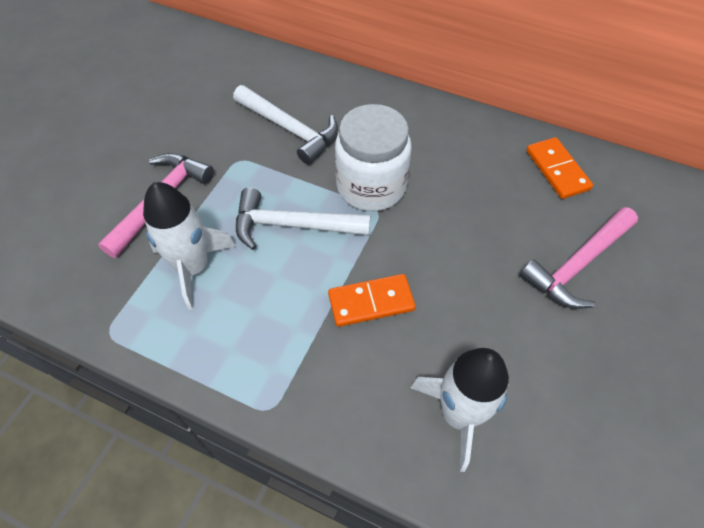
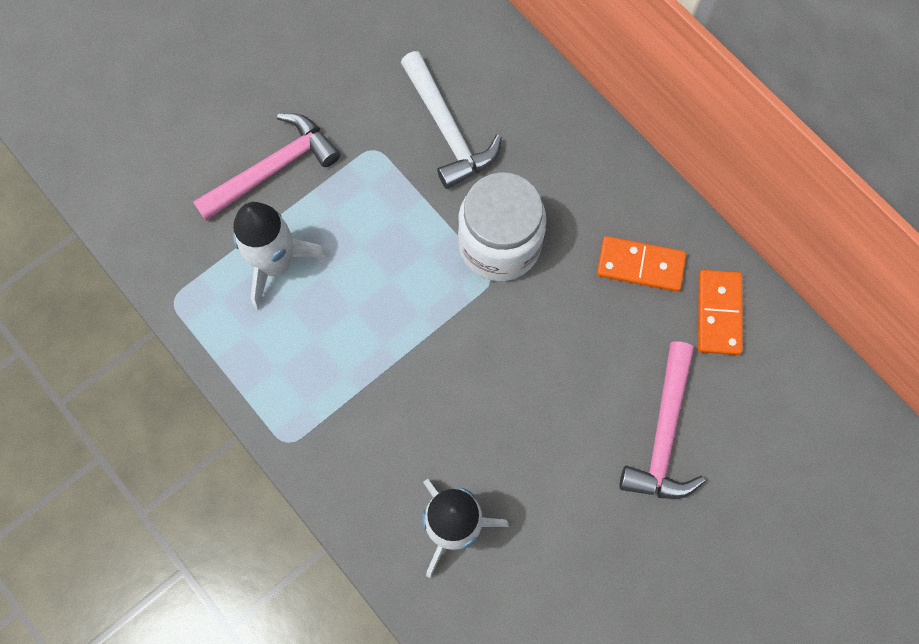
camera: 25 degrees right, 15 degrees up
white hammer [236,188,370,250] -> none
orange domino [328,274,415,327] -> orange domino moved to [597,236,686,292]
pink hammer [520,207,638,309] -> pink hammer turned 60 degrees counterclockwise [619,341,705,499]

